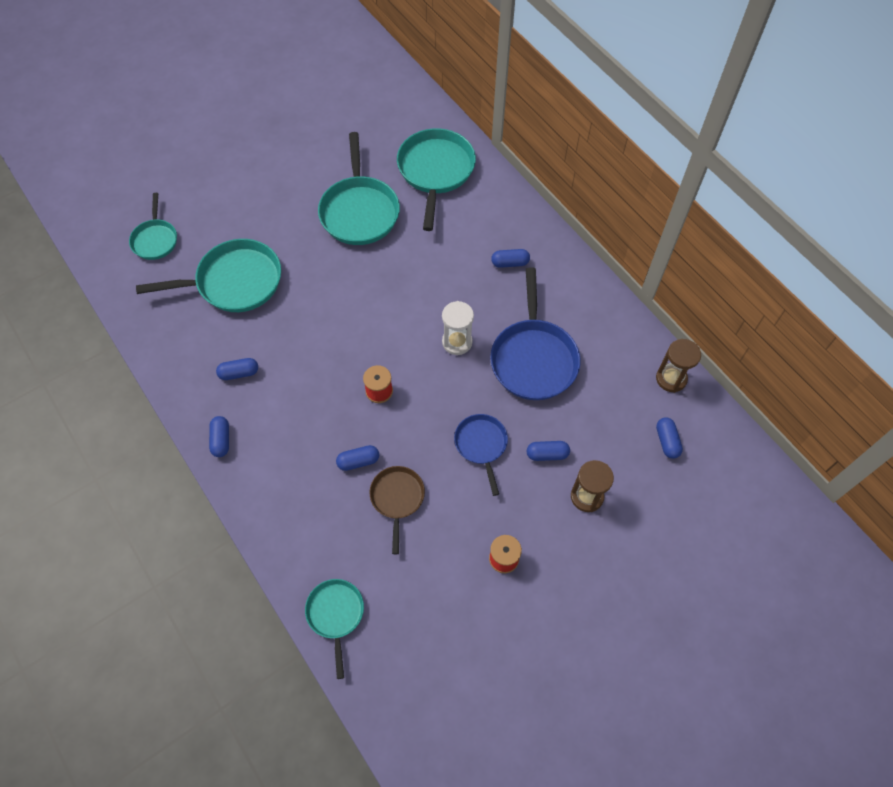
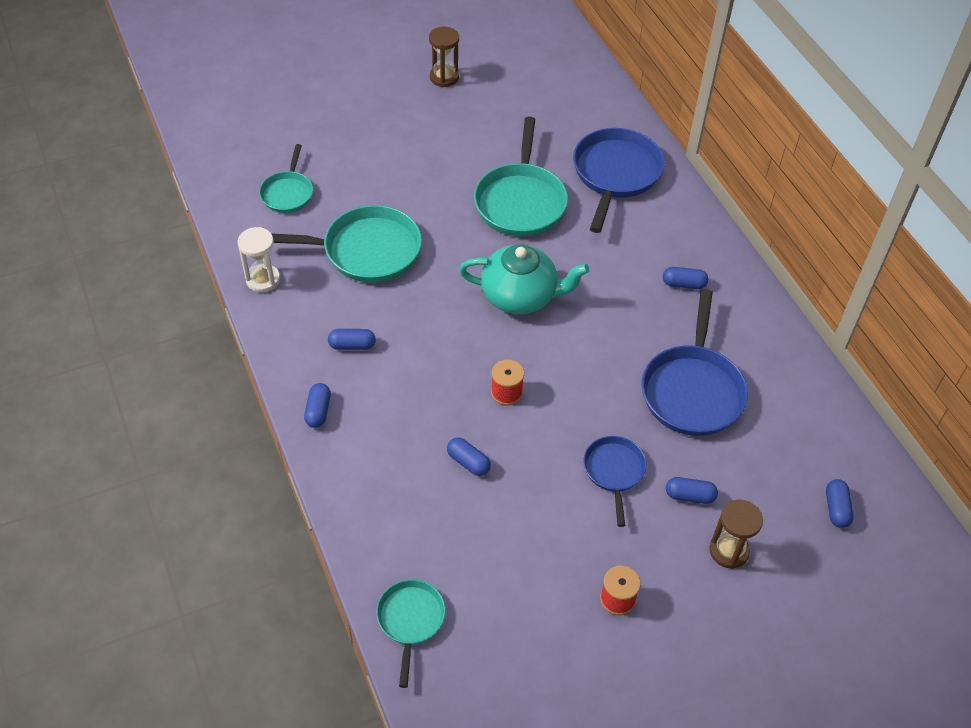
camera: 10 degrees right, 10 degrees down
blue capsule [336,445,379,471] -> blue capsule turned 45 degrees clockwise [447,437,491,476]
brown pan [370,466,425,554] -> none
turquoise pan [397,128,476,231] -> blue pan [573,128,665,233]
white hourglass [442,301,474,355] -> white hourglass moved to [237,227,280,293]
brown hourglass [656,339,701,393] -> brown hourglass moved to [429,27,459,87]
none -> turquoise teapot [459,245,589,314]

